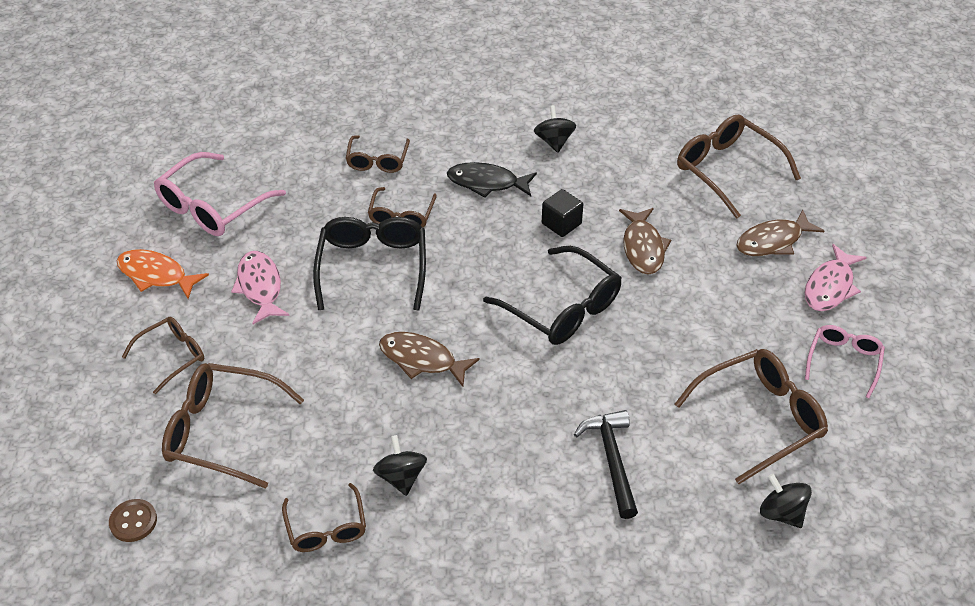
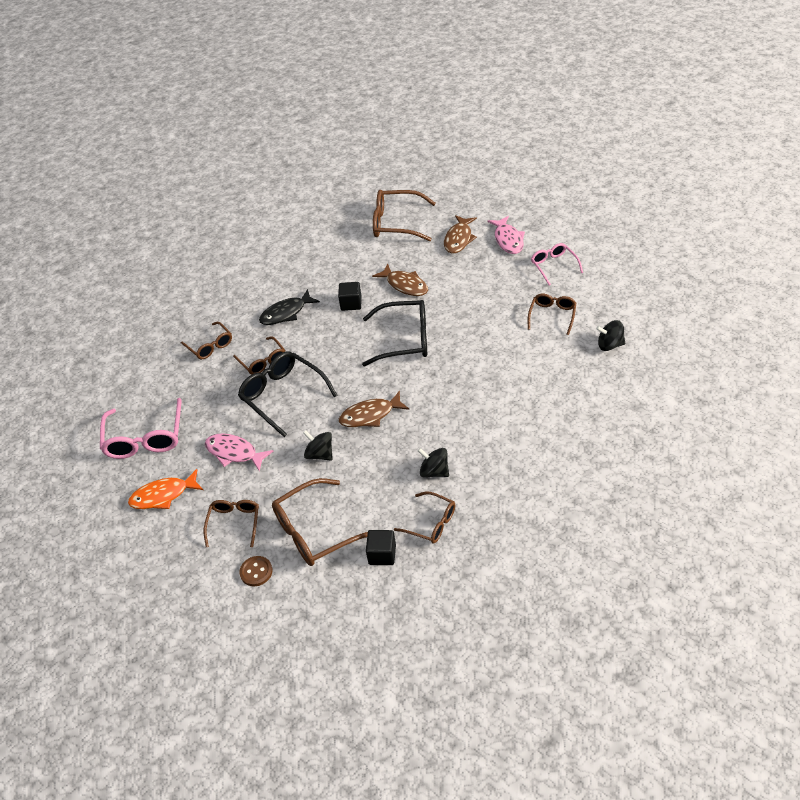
camera: 40 degrees left, 0 degrees up
brown button [109,499,157,542] -> brown button moved to [239,556,272,586]
black spinning top [534,105,576,153] -> black spinning top moved to [303,430,333,461]
black hammer [574,410,638,519] -> none
brown glasses [675,349,828,484] -> brown glasses [528,294,576,335], size x0.60
none -> black cube [366,530,396,565]

